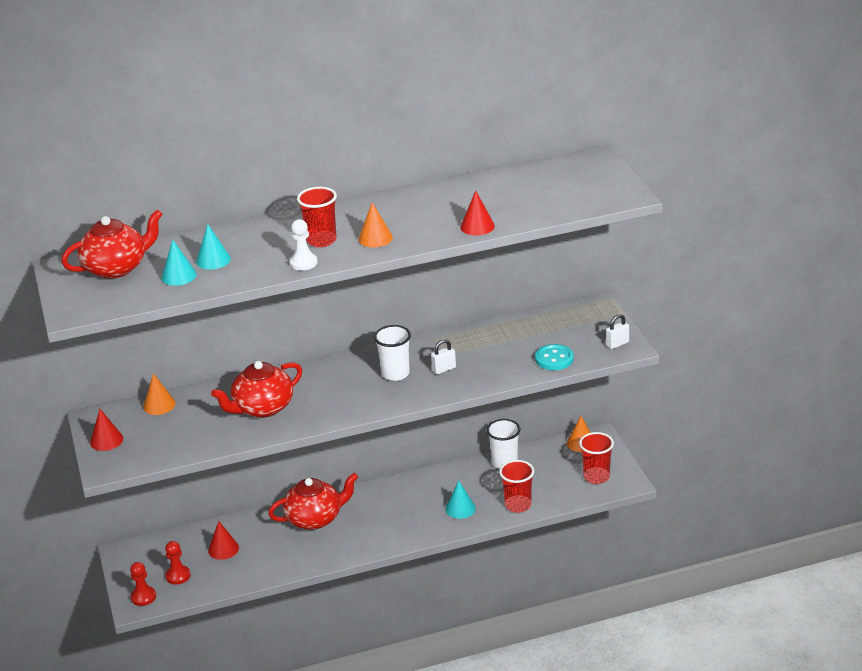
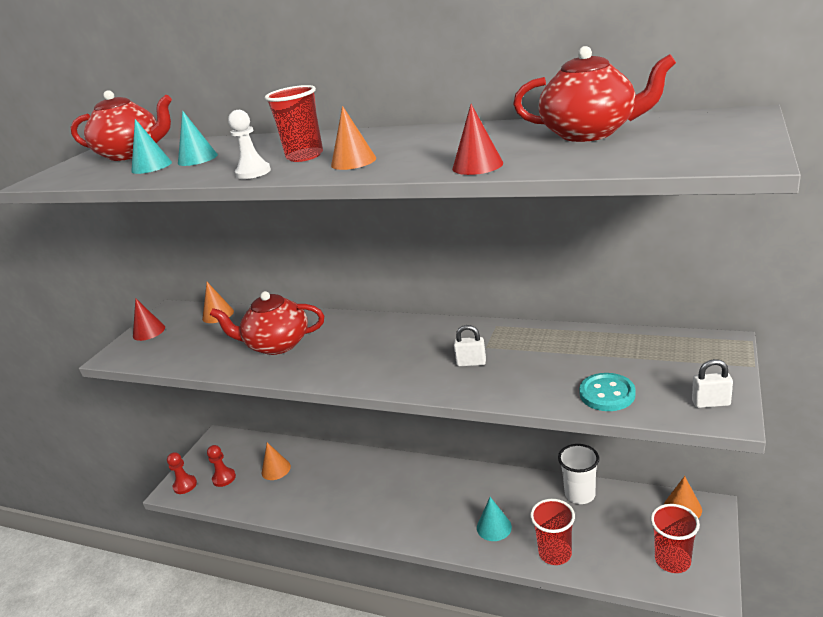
camera: 40 degrees right, 5 degrees down
red cone [208,521,239,560] -> orange cone [262,442,291,480]
red teapot [268,473,358,530] -> red teapot moved to [513,46,676,142]
white cup [374,325,411,381] -> none

